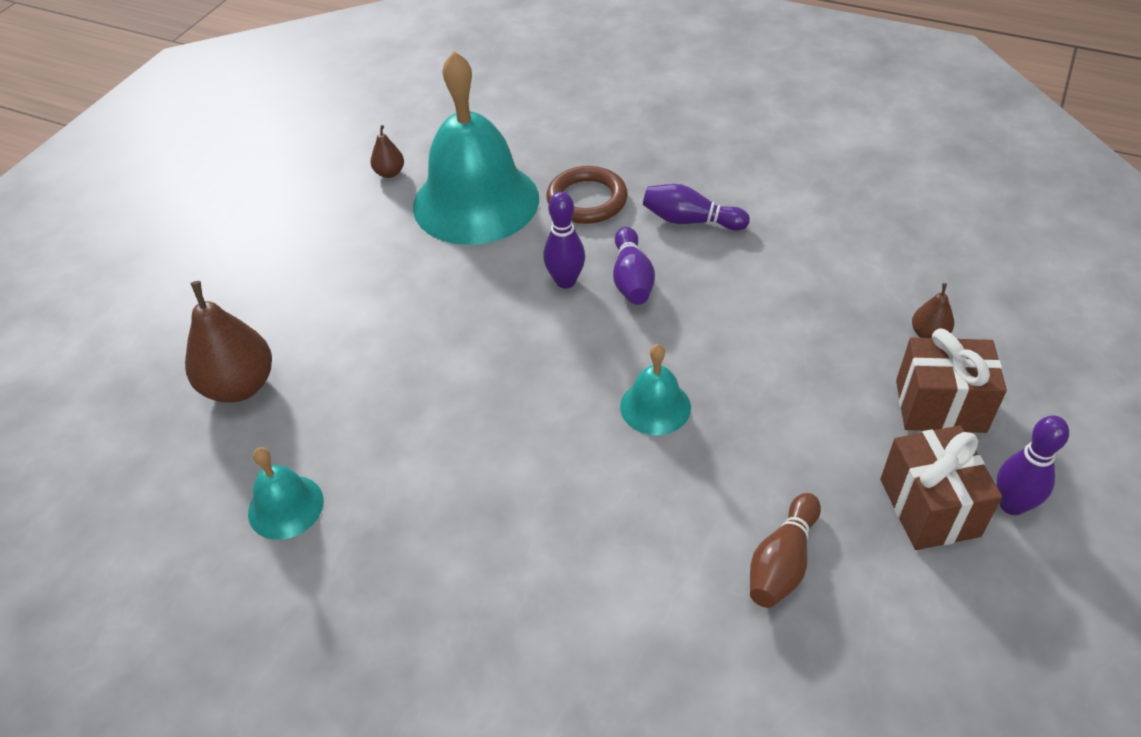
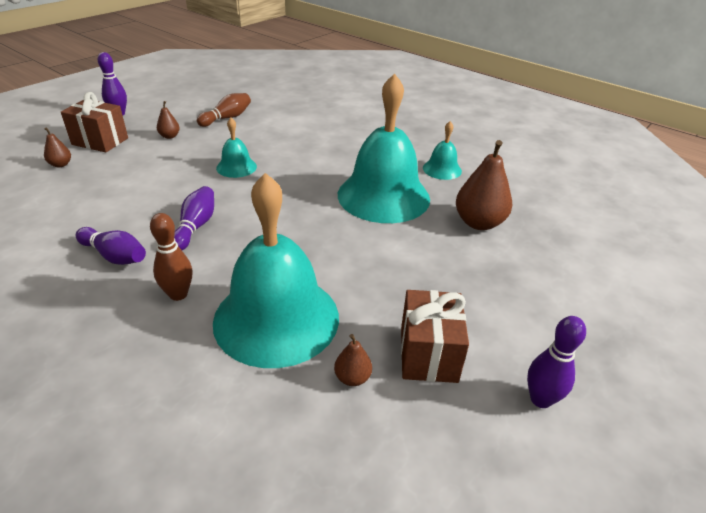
camera: 170 degrees left, 10 degrees down
purple bowling pin [543,192,585,288] -> purple bowling pin moved to [527,316,586,408]
brown ring [547,166,628,224] -> brown bowling pin [150,213,192,301]
brown gift [880,425,1002,550] -> brown gift moved to [401,290,469,383]
none -> brown pear [157,101,180,139]
none -> turquoise bell [338,73,430,223]

